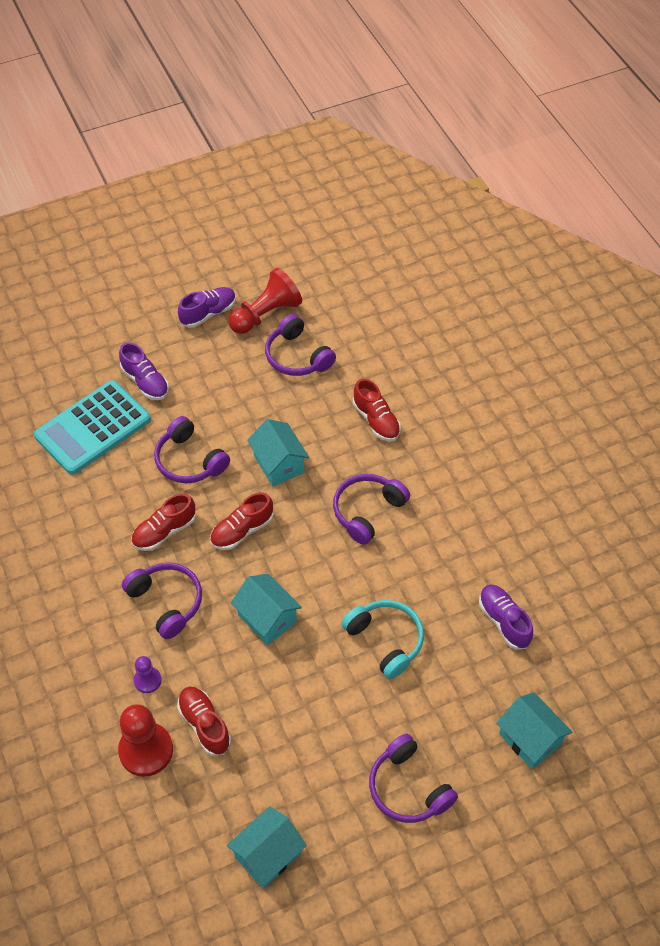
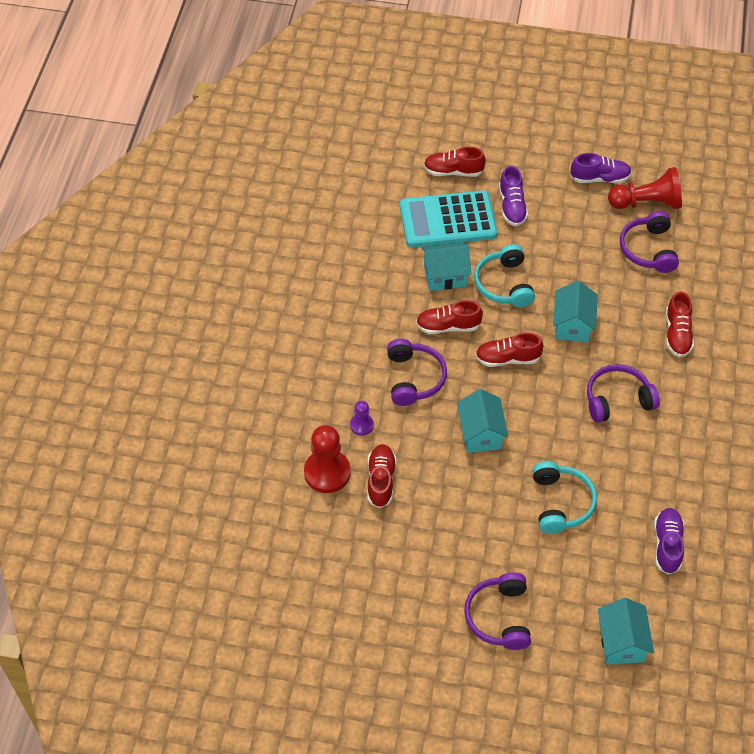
camera: 35 degrees right, 0 degrees up
purple headphones [154,416,230,483] -> turquoise headphones [474,244,535,307]
turquoise house [227,806,307,889] -> turquoise house moved to [422,242,471,291]
none -> red shoe [424,147,486,177]

